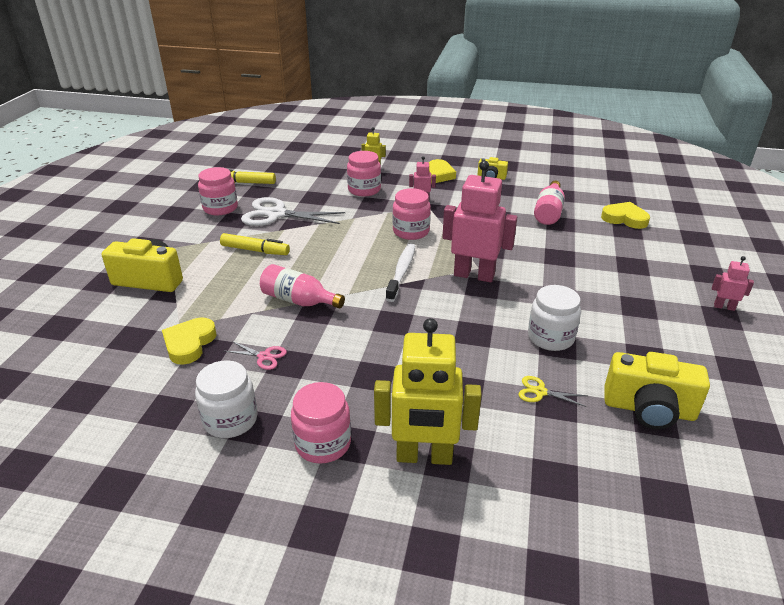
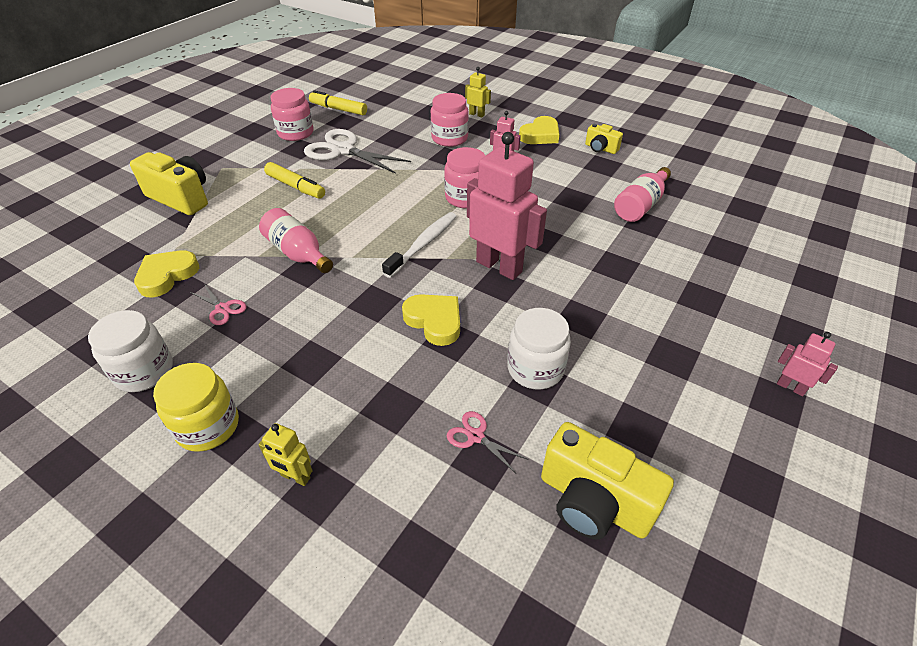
camera: 20 degrees right, 10 degrees up
pink jar [291,382,351,463] -> yellow jar [153,363,239,452]
yellow robot [374,318,482,465] -> yellow robot [258,423,313,486], size x0.46
yellow scissors [518,376,587,407] -> pink scissors [447,411,528,473]
yellow heart [601,202,650,229] -> yellow heart moved to [402,294,460,346]

